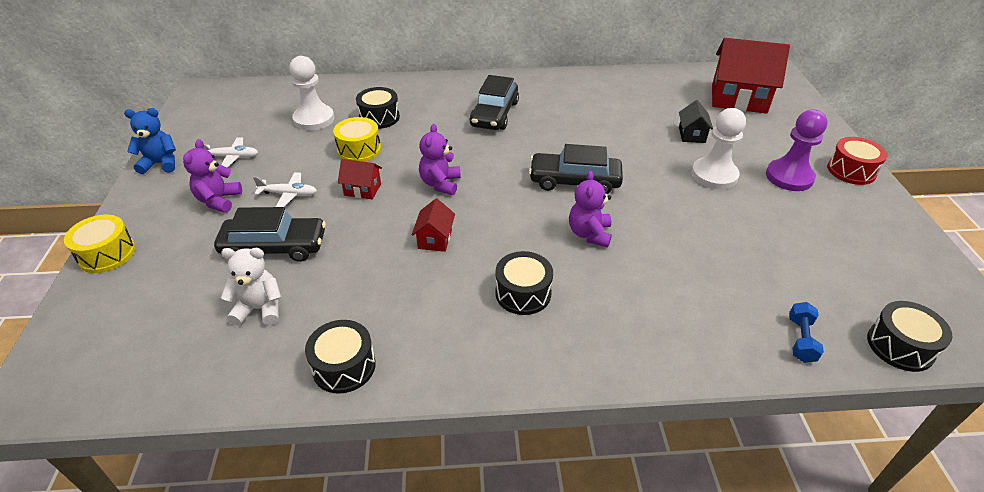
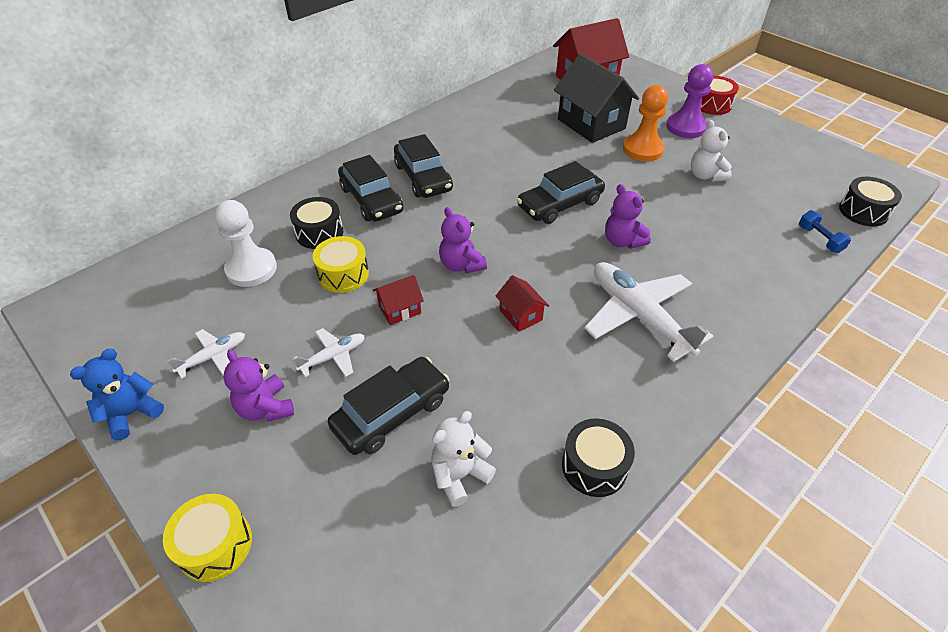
camera: 40 degrees left, 5 degrees up
black drum [495,251,553,315] -> white plane [584,262,713,362]
black house [679,100,713,143] -> black house [554,54,639,143], size x2.11
white pawn [692,108,746,190] -> orange pawn [623,85,668,161]
none -> black car [338,155,403,221]
none -> white teddy bear [691,120,732,182]

